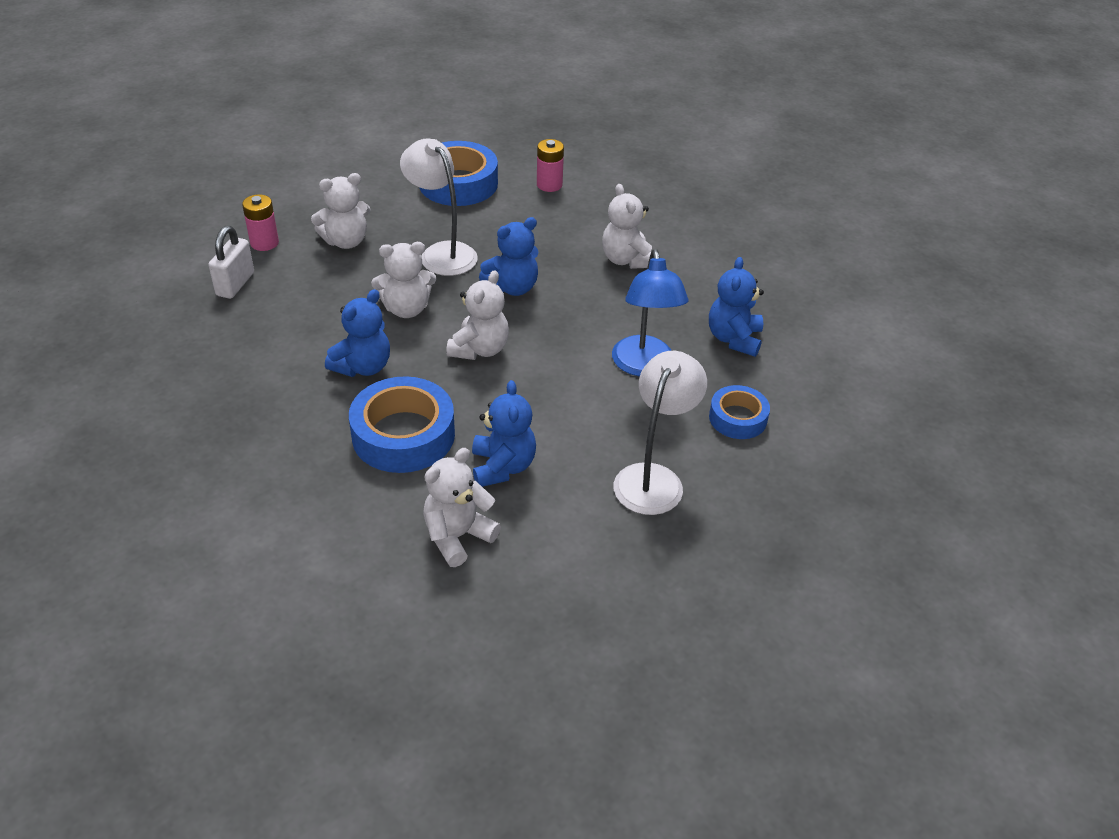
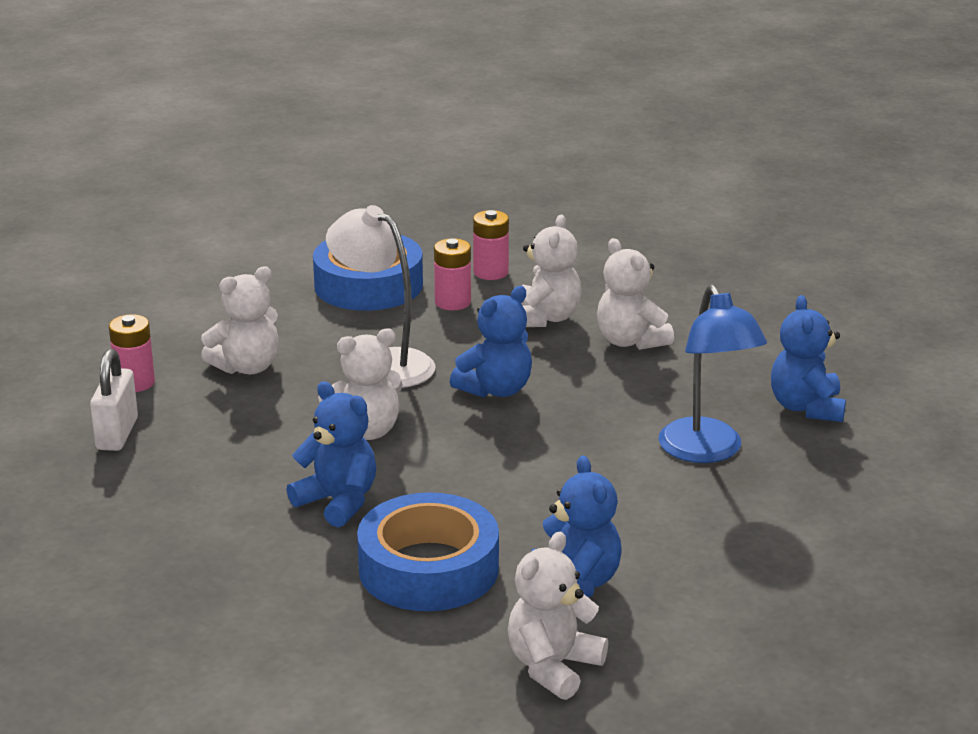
camera: 10 degrees left, 15 degrees down
blue teddy bear [325,289,390,377] -> blue teddy bear turned 75 degrees counterclockwise [286,381,376,527]
white teddy bear [446,270,509,360] -> white teddy bear moved to [521,215,581,327]
white lamp [614,351,707,515] -> none
blue tape [709,385,770,439] -> none
none -> pink battery [434,238,471,310]

